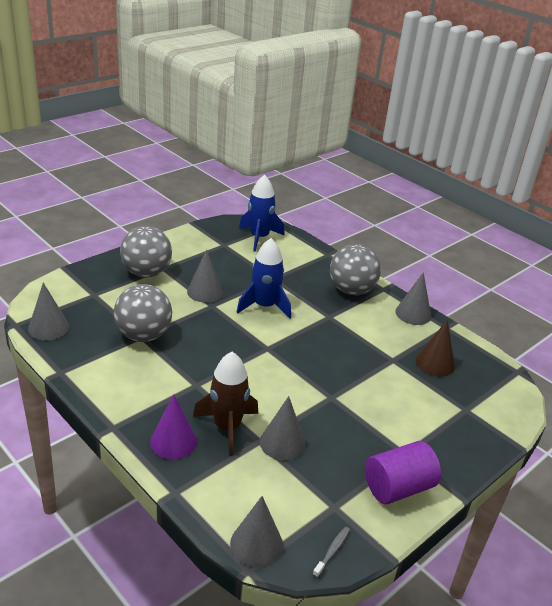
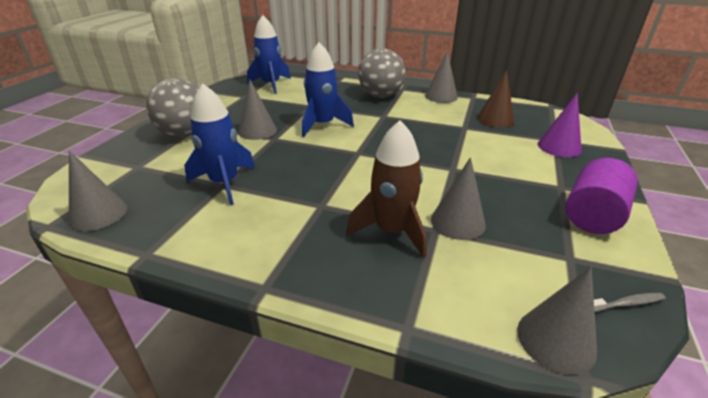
camera: 25 degrees left, 0 degrees up
grey ball [114,284,172,342] -> blue rocket [184,84,255,205]
purple cone [150,394,197,460] -> purple cone moved to [538,93,582,157]
grey toothbrush [313,527,350,578] -> grey toothbrush turned 75 degrees clockwise [594,293,666,312]

